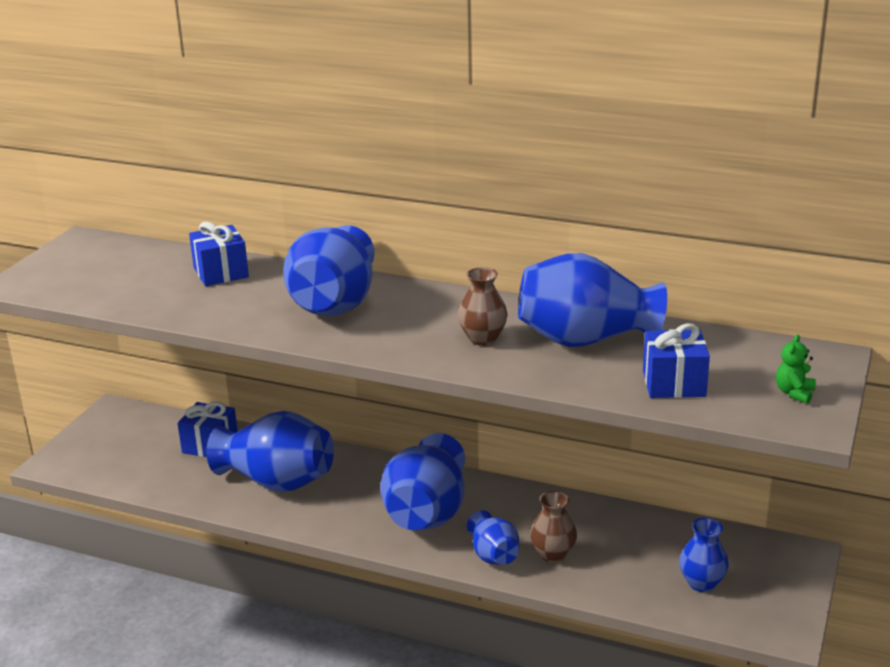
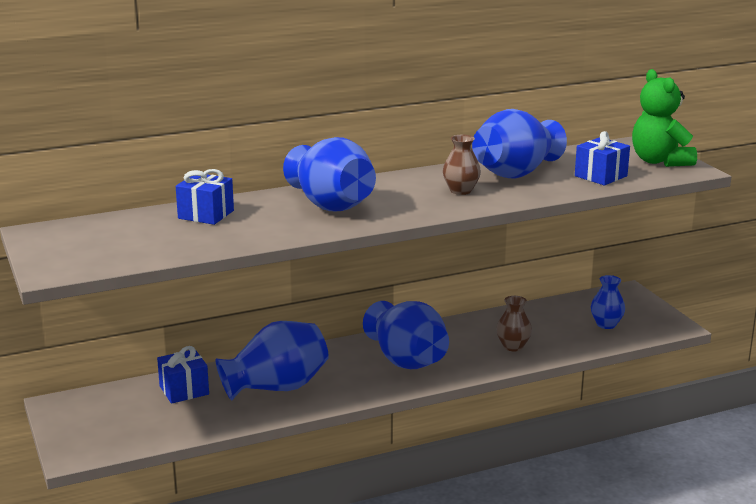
camera: 45 degrees left, 5 degrees down
blue vase [467,510,519,565] -> none
green teddy bear [776,335,816,404] -> green teddy bear [632,69,697,167], size x2.30

